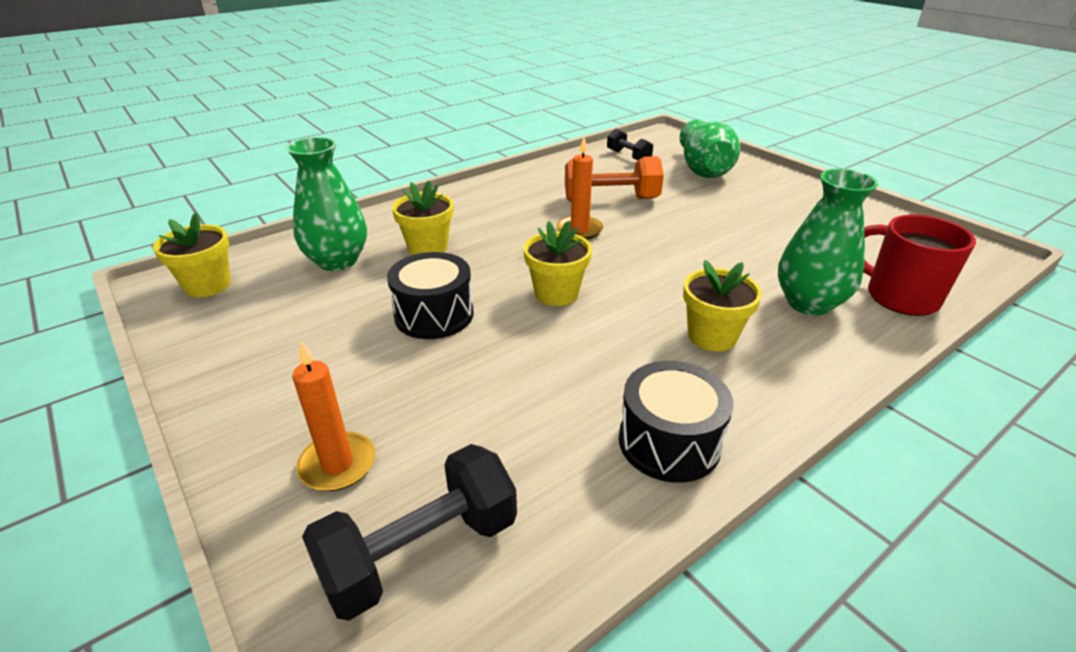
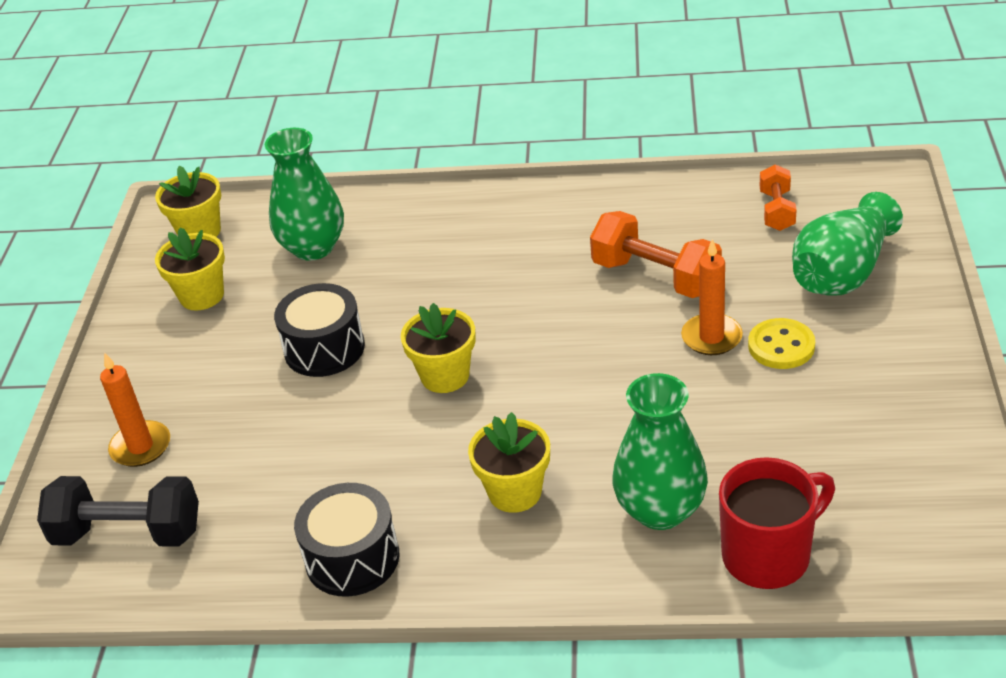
camera: 45 degrees right, 5 degrees up
yellow flower pot [392,180,453,255] -> yellow flower pot moved to [155,227,225,311]
orange candle [557,137,603,240] -> orange candle moved to [681,239,743,355]
black dumbbell [607,128,653,161] -> orange dumbbell [760,164,797,231]
red mug [863,214,976,316] -> red mug turned 60 degrees clockwise [719,457,835,589]
none -> yellow button [748,318,815,369]

